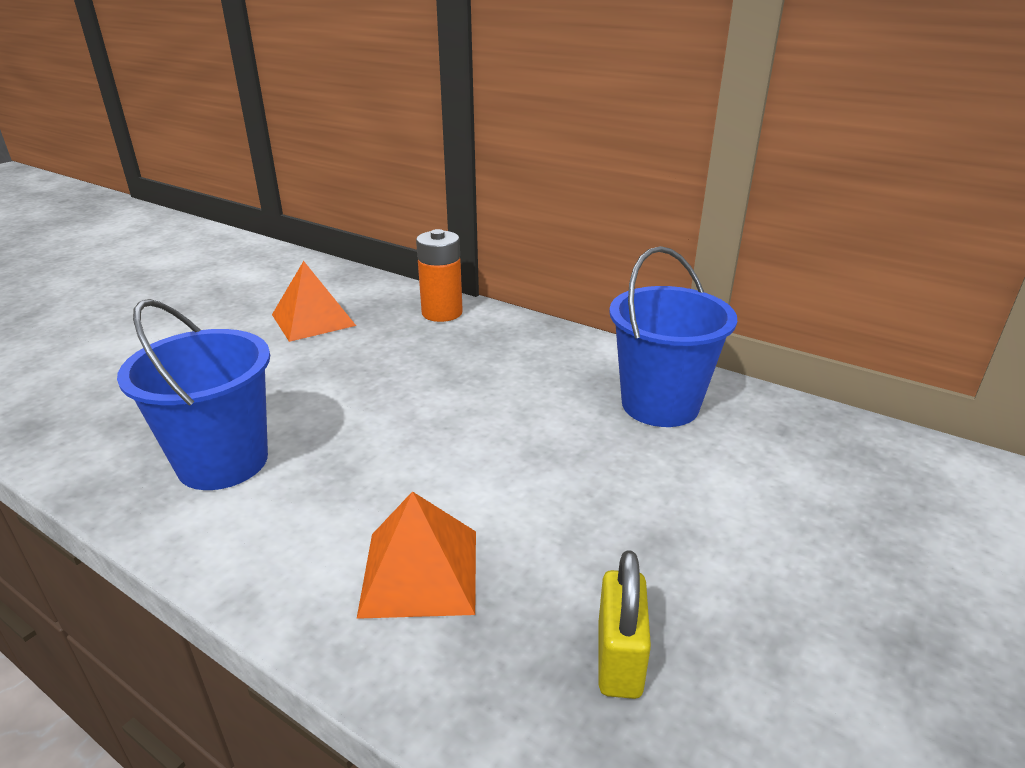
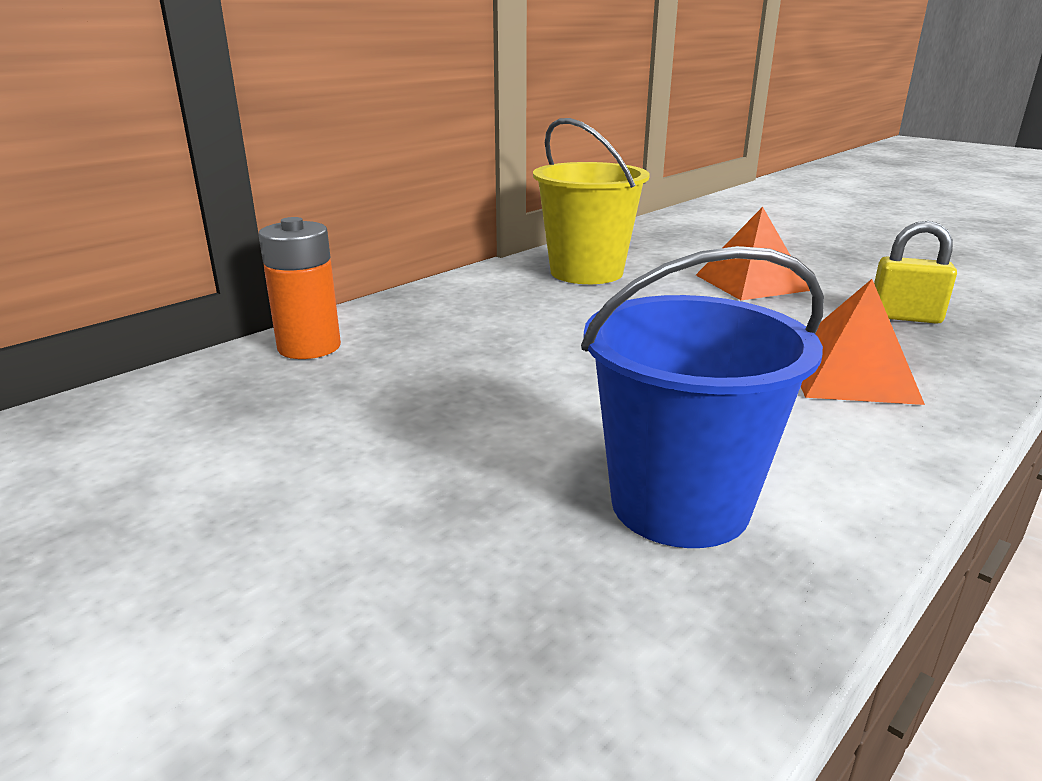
camera: 80 degrees left, 5 degrees down
orange pyramid [272,261,356,342] -> orange pyramid moved to [696,207,810,300]
blue bucket [609,246,737,427] -> yellow bucket [533,118,650,284]

